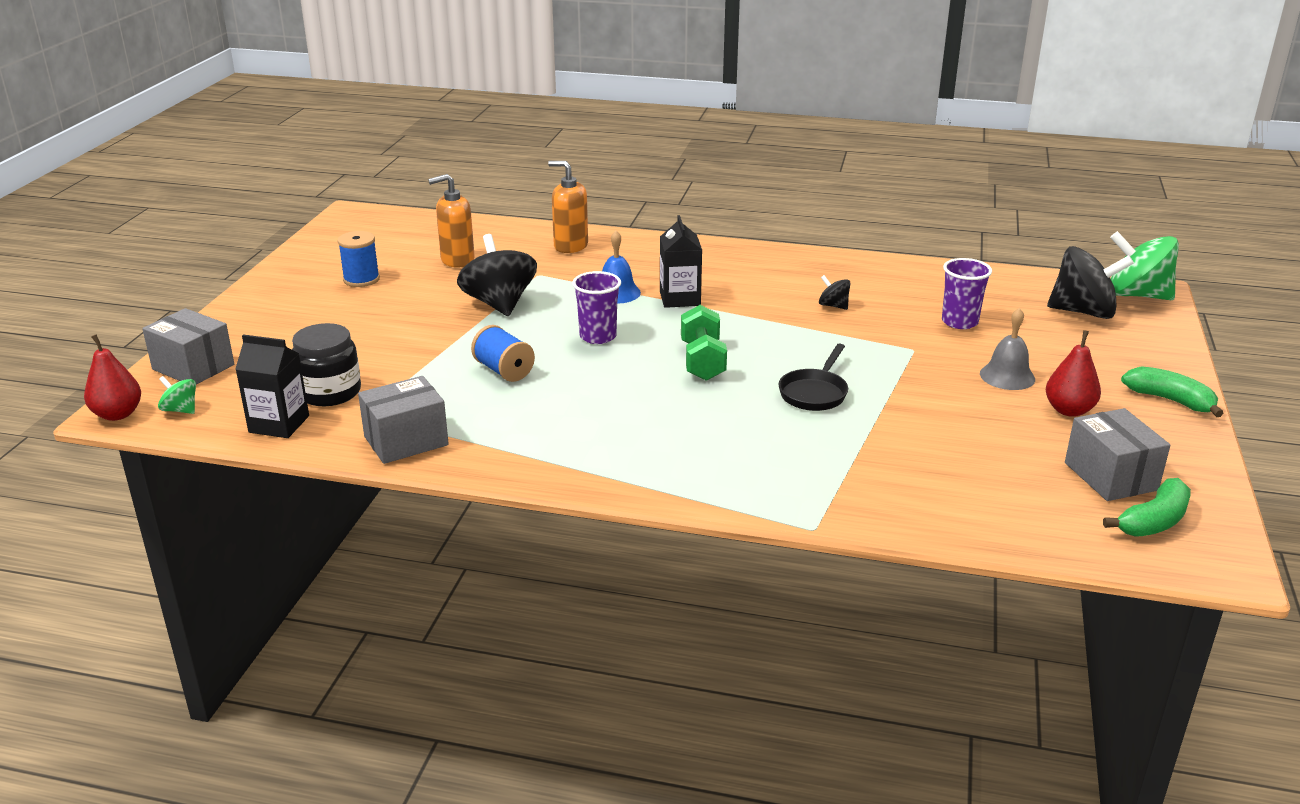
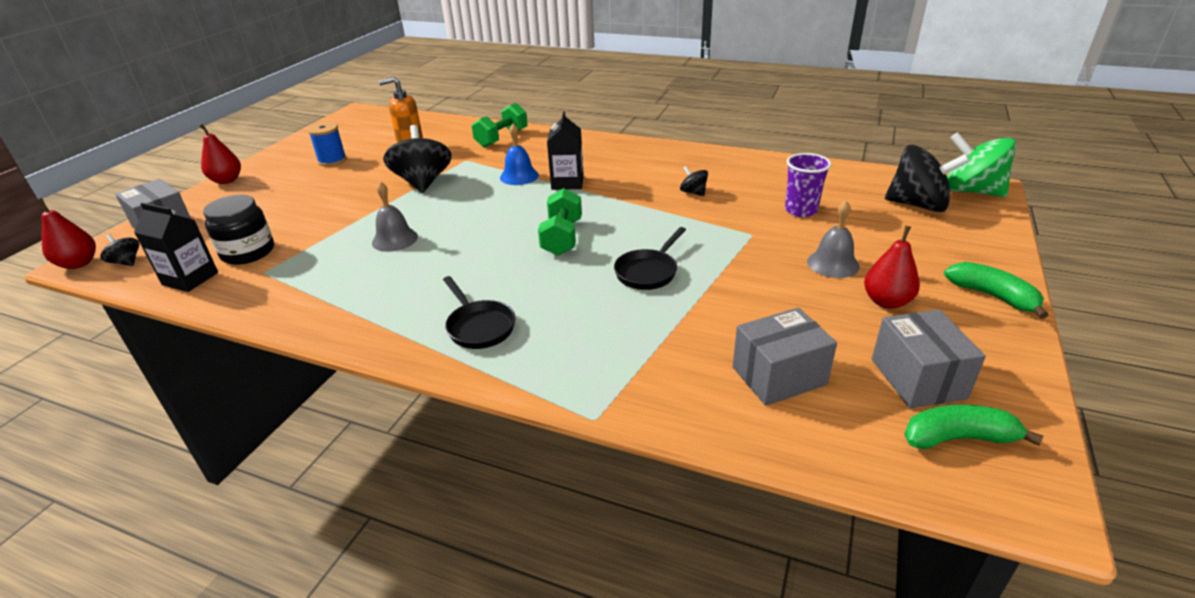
camera: 10 degrees right, 5 degrees up
green spinning top [158,376,196,414] -> black spinning top [101,234,139,266]
grey box [358,376,449,464] -> grey box moved to [733,308,837,406]
blue spool [471,325,535,382] -> grey bell [372,182,418,252]
orange soap dispenser [548,161,588,253] -> green dumbbell [472,103,528,148]
purple cup [572,271,621,344] -> none
green banana [1103,478,1191,537] -> green banana turned 150 degrees counterclockwise [904,404,1043,449]
none -> red pear [199,124,241,184]
none -> black pan [443,276,515,349]

